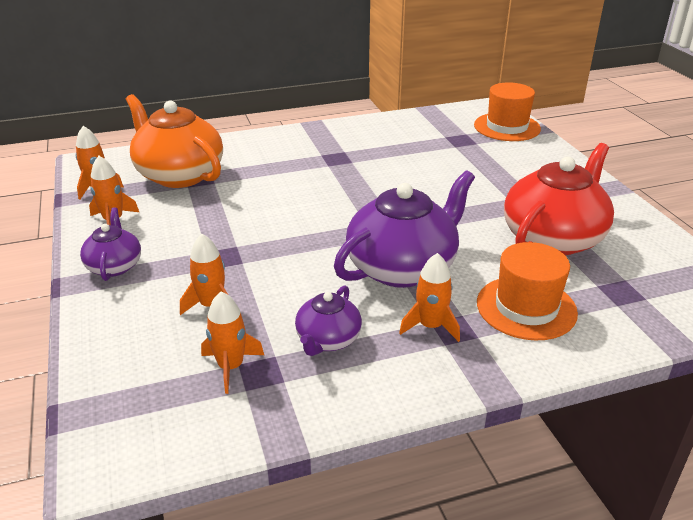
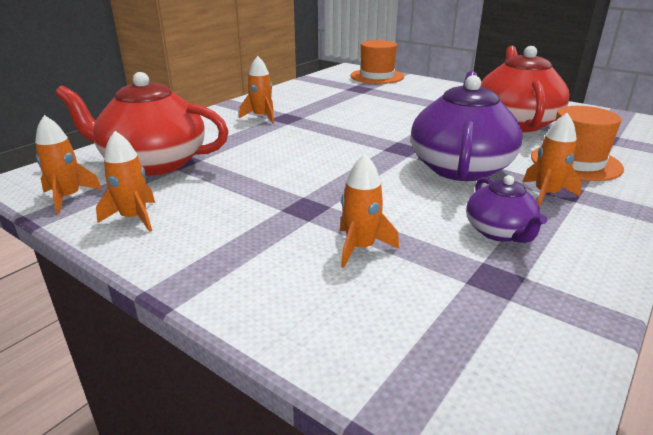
camera: 35 degrees left, 5 degrees down
purple teapot [80,207,141,281] -> none
orange teapot [126,94,223,188] -> red teapot [55,72,229,176]
orange rocket [201,291,264,394] -> orange rocket moved to [239,56,274,124]

